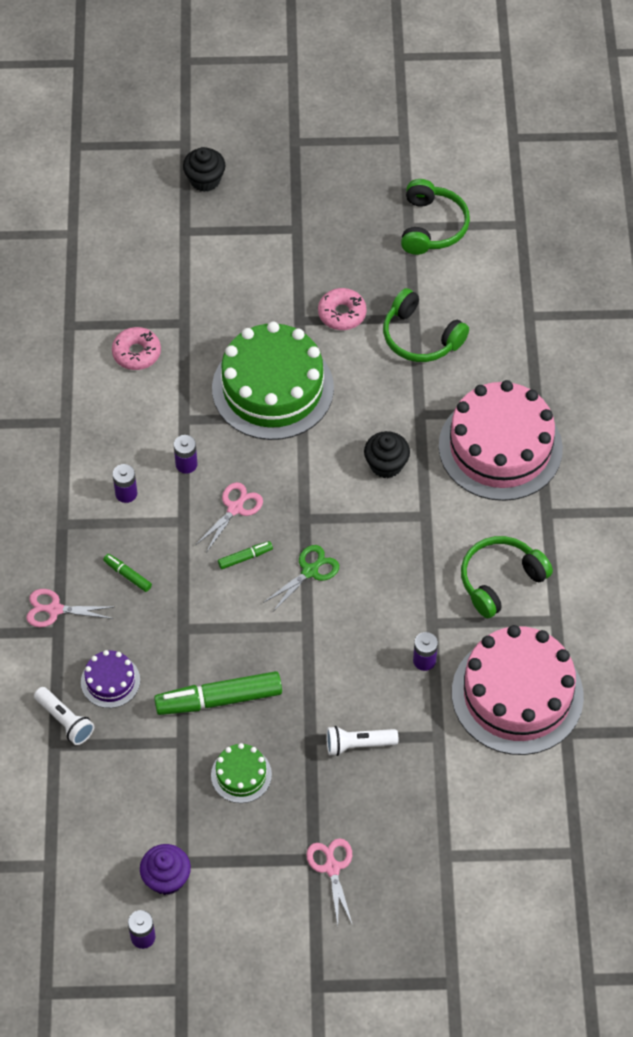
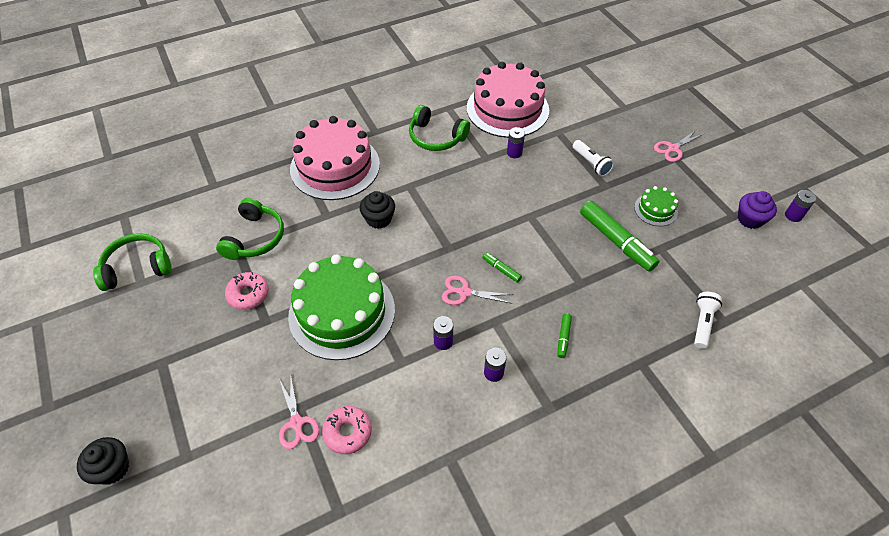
camera: 115 degrees left, 5 degrees down
pink scissors [26,589,114,627] -> pink scissors moved to [279,376,320,449]
purple cake [81,650,140,708] -> none
green scissors [263,545,339,612] -> none

